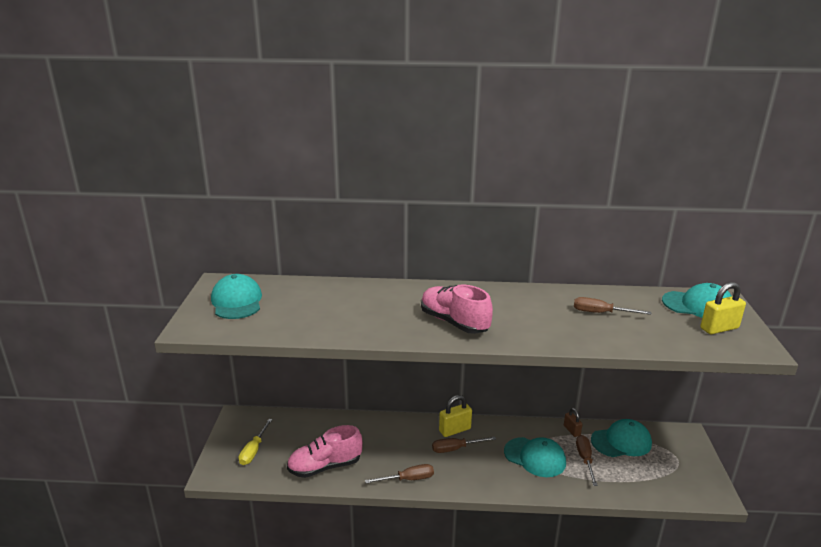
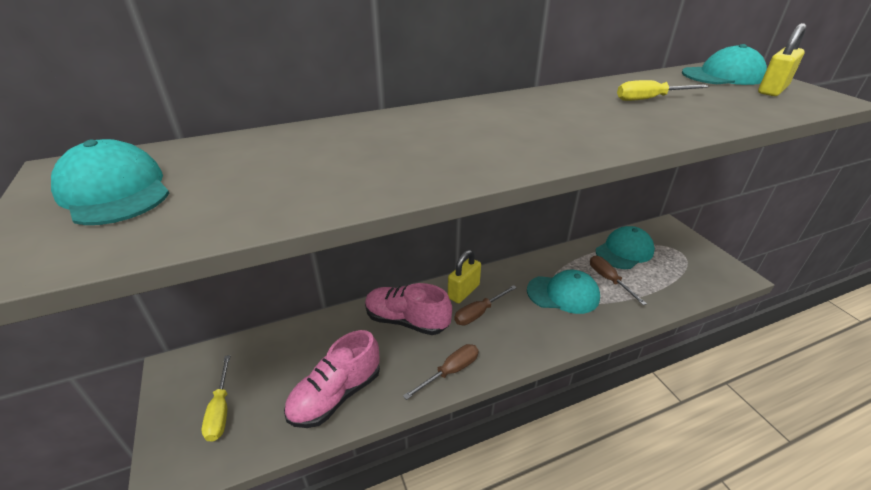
camera: 25 degrees left, 10 degrees up
pink shoe [421,284,493,334] -> pink shoe moved to [365,283,452,335]
brown padlock [564,408,582,437] -> none
brown screwdriver [574,297,651,315] -> yellow screwdriver [617,80,709,101]

